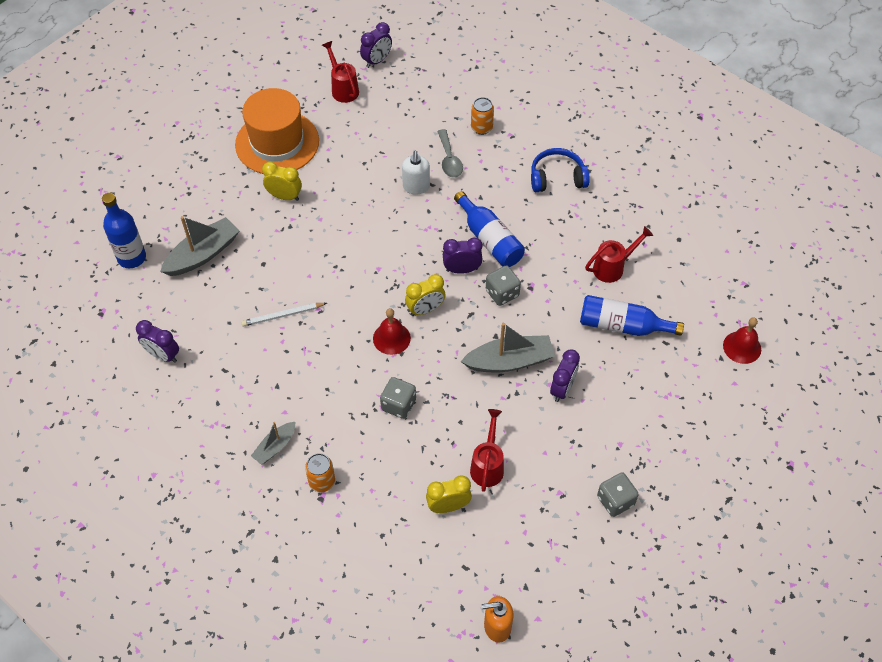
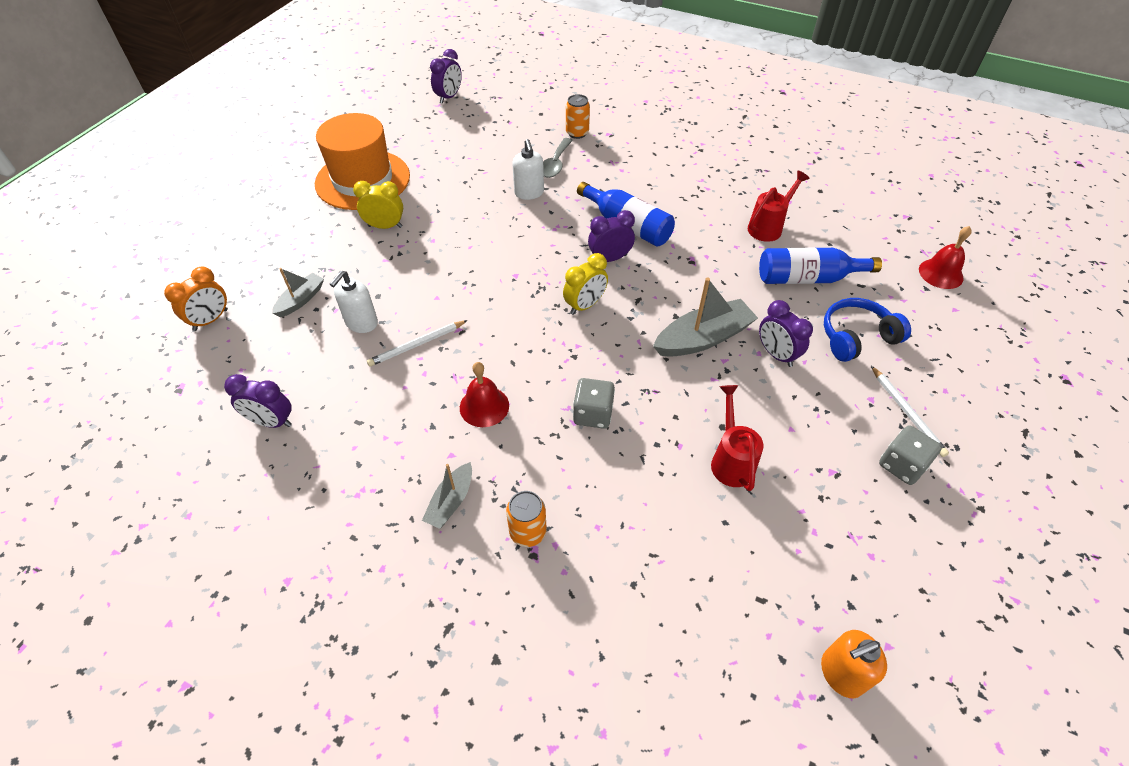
camera: 15 degrees left, 5 degrees down
blue bottle [102,193,146,268] -> orange clock [164,267,228,331]
grey boat [160,216,239,276] -> grey boat [272,268,324,317], size x0.58
red watering can [322,41,359,103] -> none
red bell [373,308,411,355] -> red bell moved to [460,362,509,427]
yellow clock [426,475,472,513] -> none
grey spoon [437,129,463,177] -> grey spoon turned 45 degrees clockwise [543,138,573,178]
grey dice [486,266,521,306] -> none
blue headphones [531,148,590,192] -> blue headphones moved to [824,298,911,362]
purple clock [550,349,580,402] -> purple clock turned 135 degrees clockwise [759,300,813,367]
none -> white soap dispenser [330,271,378,333]
none -> white pencil [871,366,949,457]

